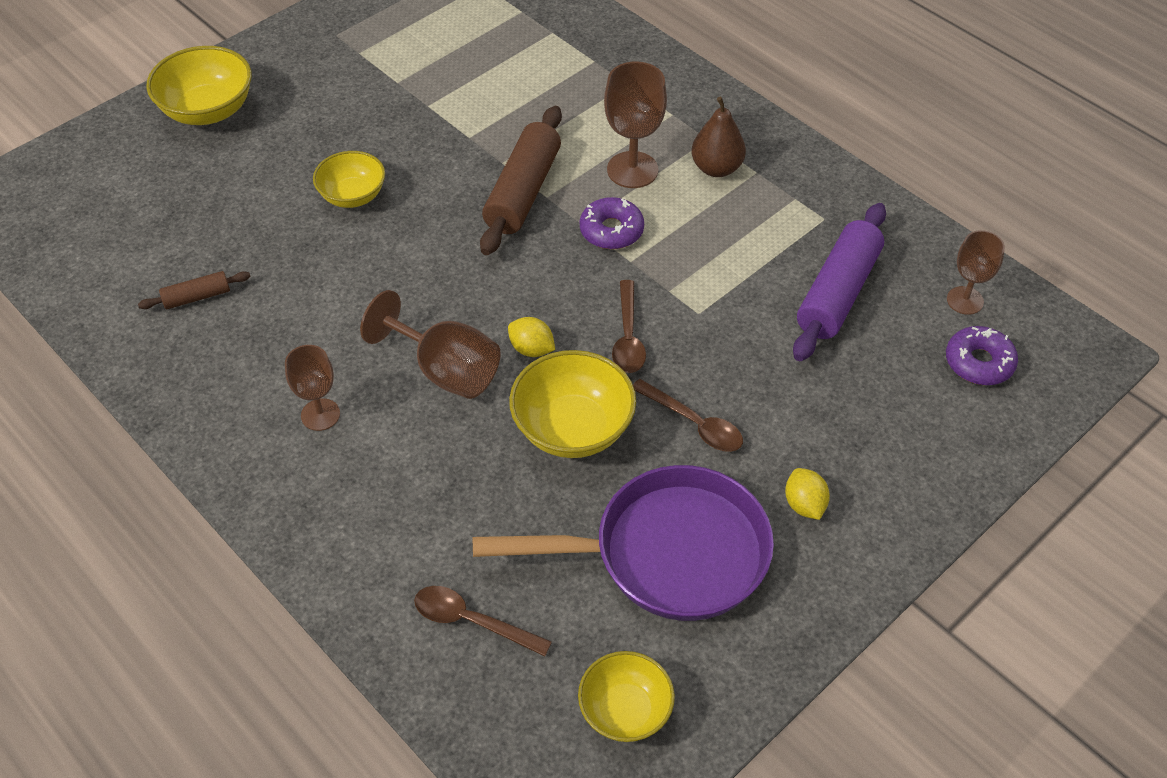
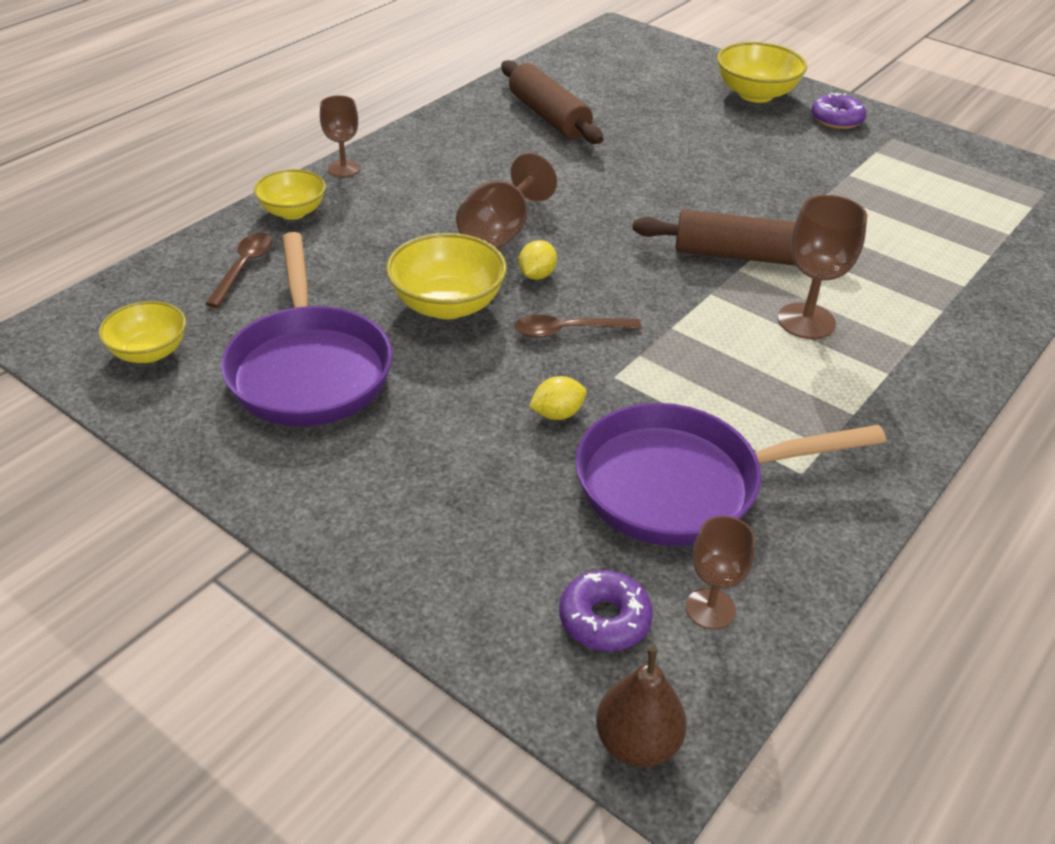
camera: 80 degrees right, 10 degrees down
brown rolling pin [138,271,251,309] -> brown rolling pin [501,60,604,144], size x2.03
brown goblet [285,345,340,431] -> brown goblet moved to [320,95,360,177]
yellow bowl [313,151,385,208] -> yellow bowl moved to [254,169,326,220]
purple donut [580,197,644,249] -> purple donut moved to [811,93,866,129]
brown spoon [633,379,743,452] -> none
brown pear [692,97,746,177] -> brown pear moved to [596,647,687,767]
yellow lemon [785,468,830,520] -> yellow lemon moved to [529,376,587,420]
purple rolling pin [793,203,886,361] -> purple pan [575,403,886,546]

